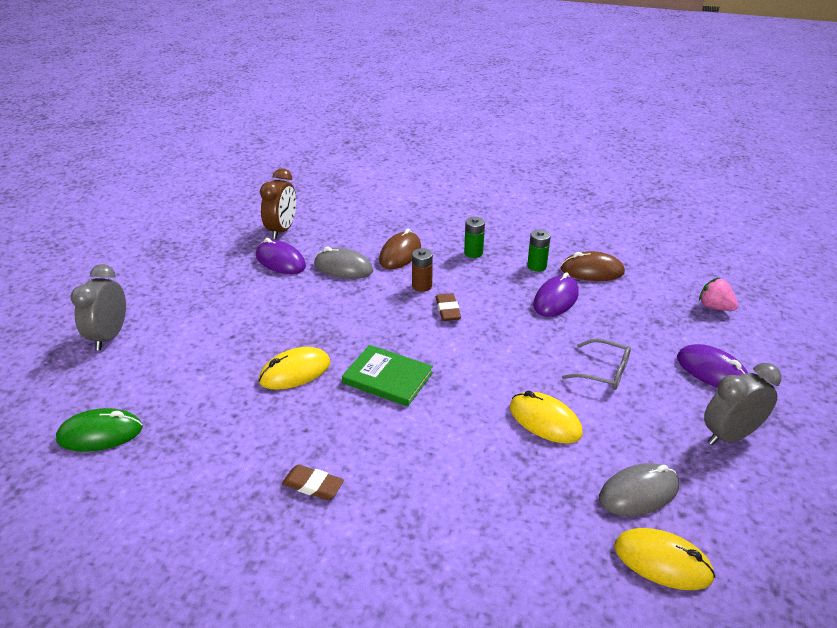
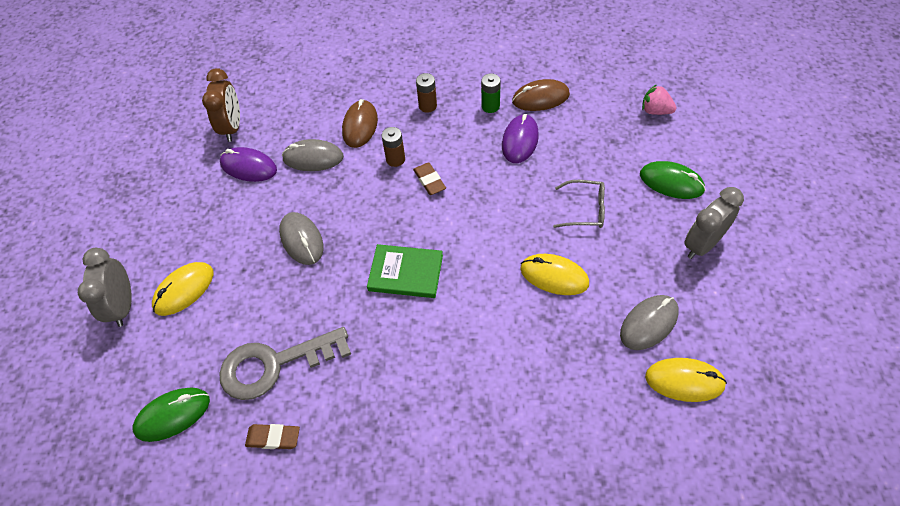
camera: 15 degrees left, 20 degrees up
yellow mouse [259,347,331,390] -> yellow mouse moved to [152,262,214,316]
brown eraser [282,464,344,500] -> brown eraser moved to [245,424,300,449]
green battery [464,217,485,258] -> brown battery [416,73,437,113]
purple mouse [677,344,748,387] -> green mouse [640,161,706,199]
none -> grey key [219,327,351,400]
none -> grey mouse [279,212,323,265]

